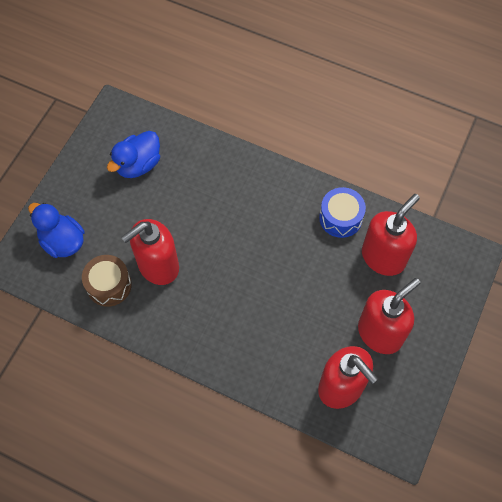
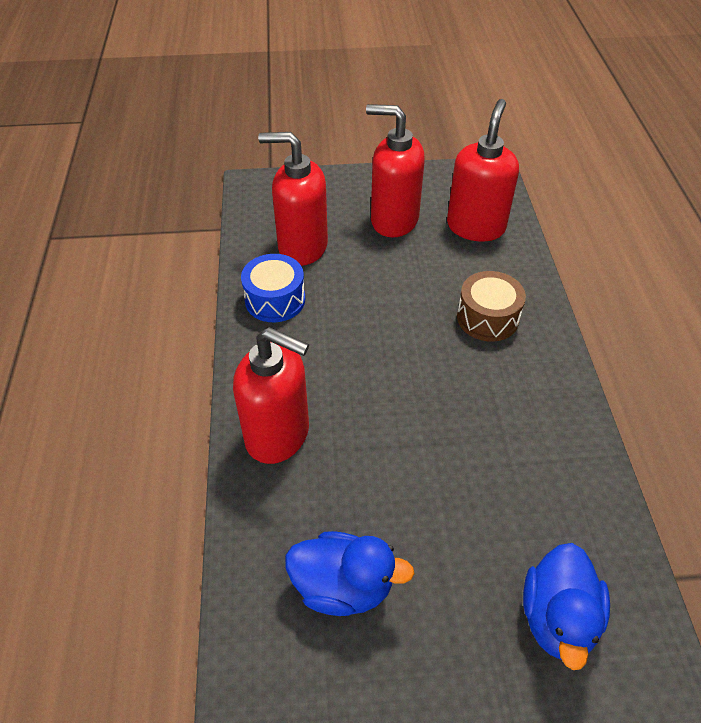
camera: 120 degrees left, 15 degrees down
brown drum [82,255,132,307] -> brown drum moved to [457,271,526,342]
red soap dispenser [121,219,179,285] -> red soap dispenser moved to [233,327,309,464]

